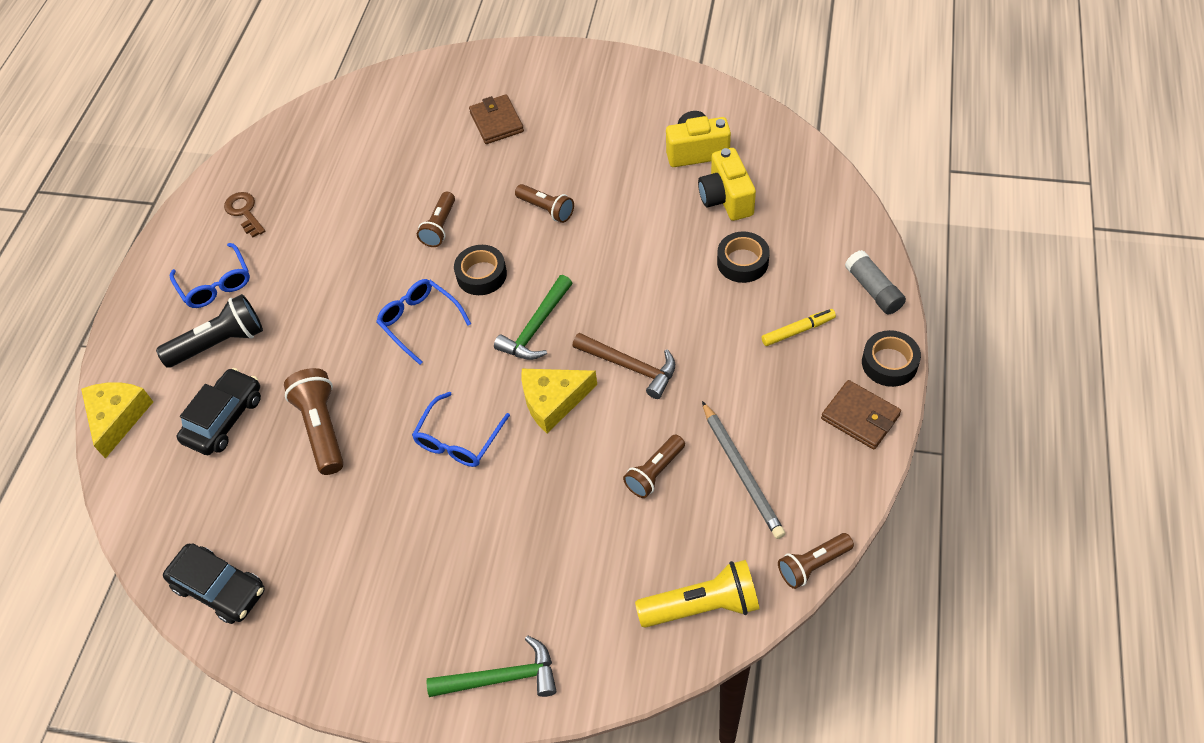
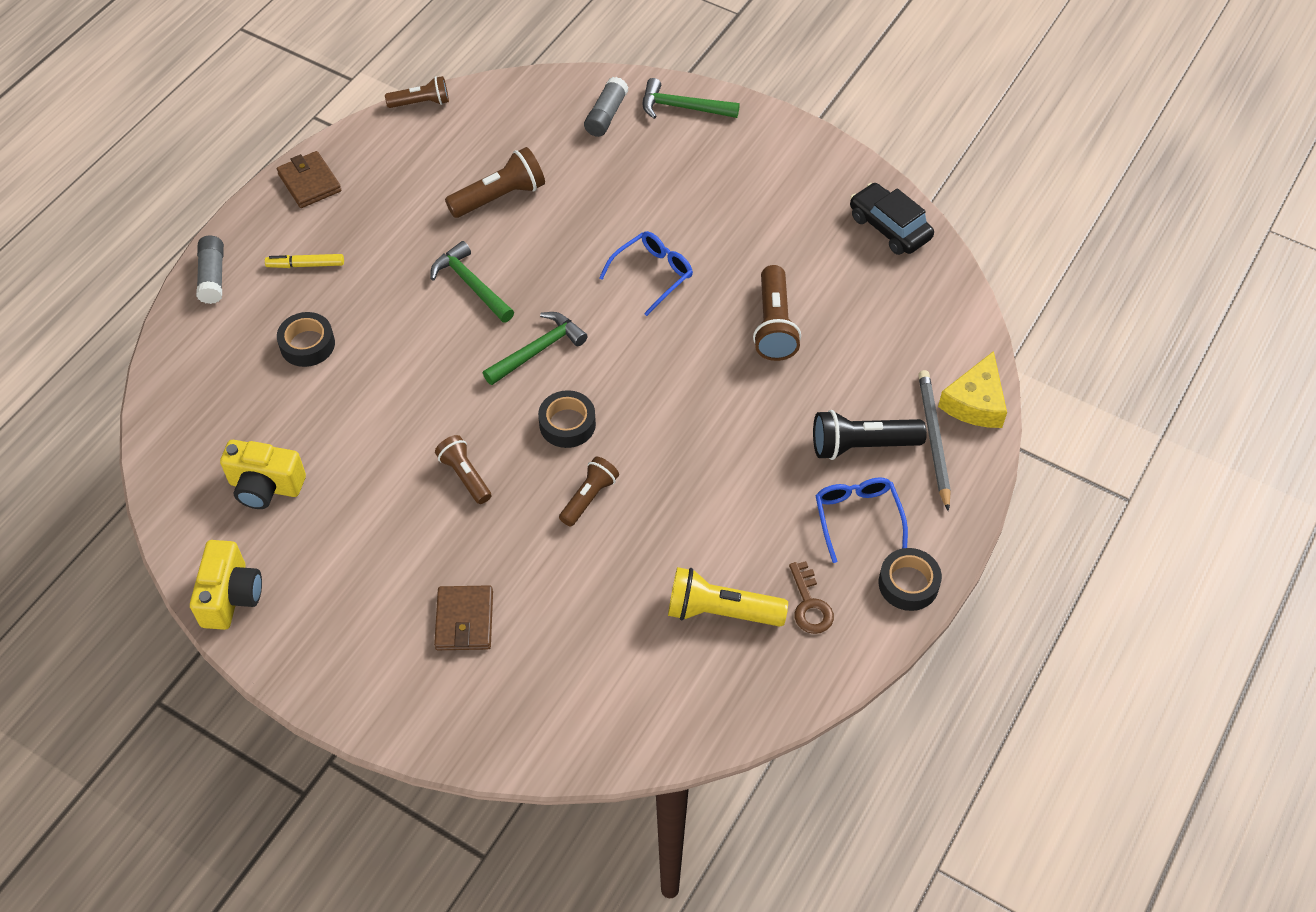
camera: 165 degrees left, 0 degrees up
black car [177,368,261,455] -> none
blue glasses [376,279,471,365] -> none
yellow cheese [521,369,597,433] -> none
brown hammer [573,333,675,399] -> green hammer [430,241,514,323]
brown flashlight [623,435,685,498] -> brown flashlight [445,147,545,218], size x1.52
yellow flashlight [635,560,759,628] -> yellow flashlight moved to [668,567,788,627]
yellow camera [698,148,756,221] -> yellow camera moved to [190,540,262,630]
grey pencil [702,401,785,539] -> grey pencil moved to [918,370,951,511]
black tape [862,330,921,387] -> black tape moved to [878,548,942,611]
none -> grey glue stick [584,77,629,137]

